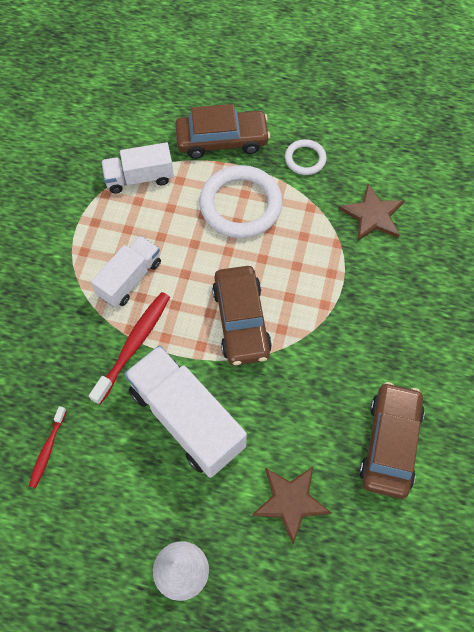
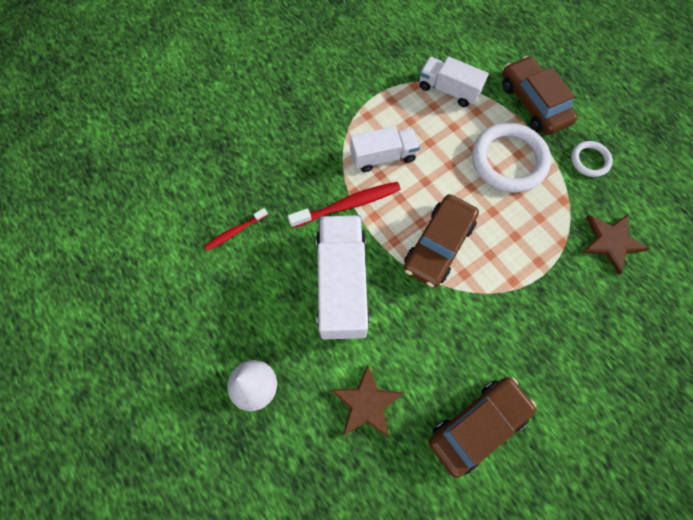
camera: 40 degrees right, 5 degrees up
brown car [175,104,270,159] -> brown car turned 150 degrees counterclockwise [503,56,578,135]

